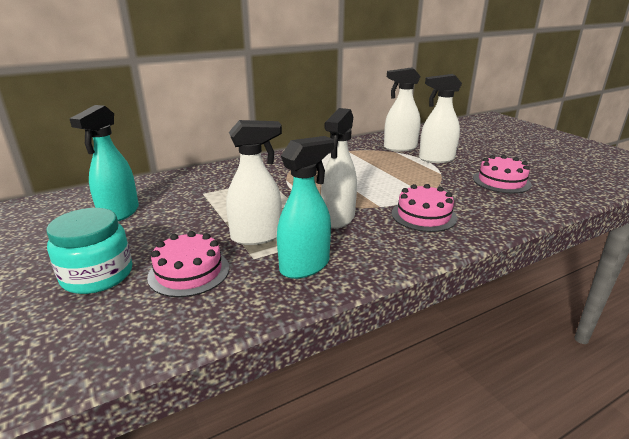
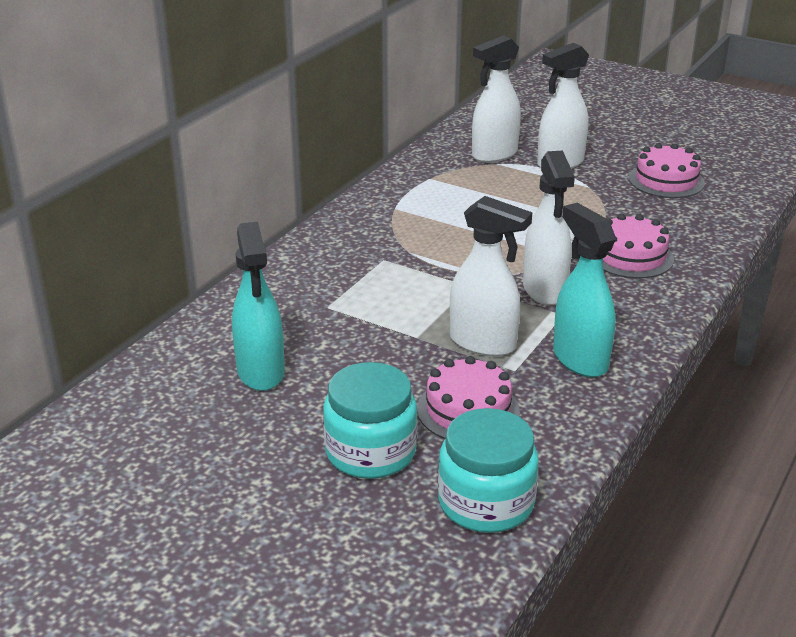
camera: 30 degrees left, 5 degrees up
white spray bottle [226,120,282,245] -> white spray bottle turned 75 degrees clockwise [450,196,532,357]
turquoise spray bottle [277,136,334,279] -> turquoise spray bottle turned 45 degrees counterclockwise [553,203,616,377]
none -> turquoise jar [438,408,539,533]

